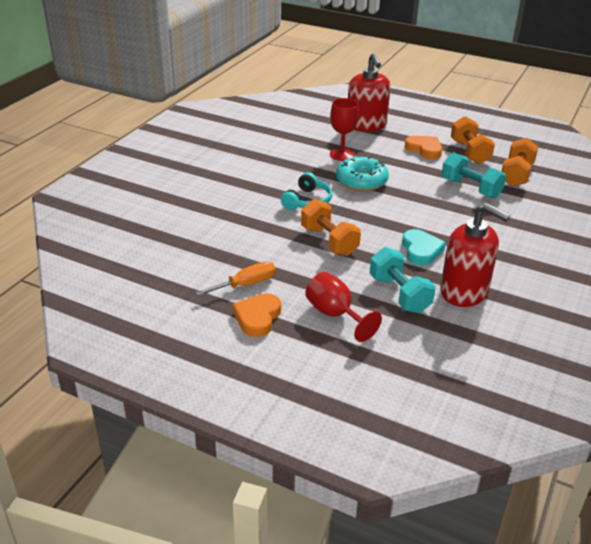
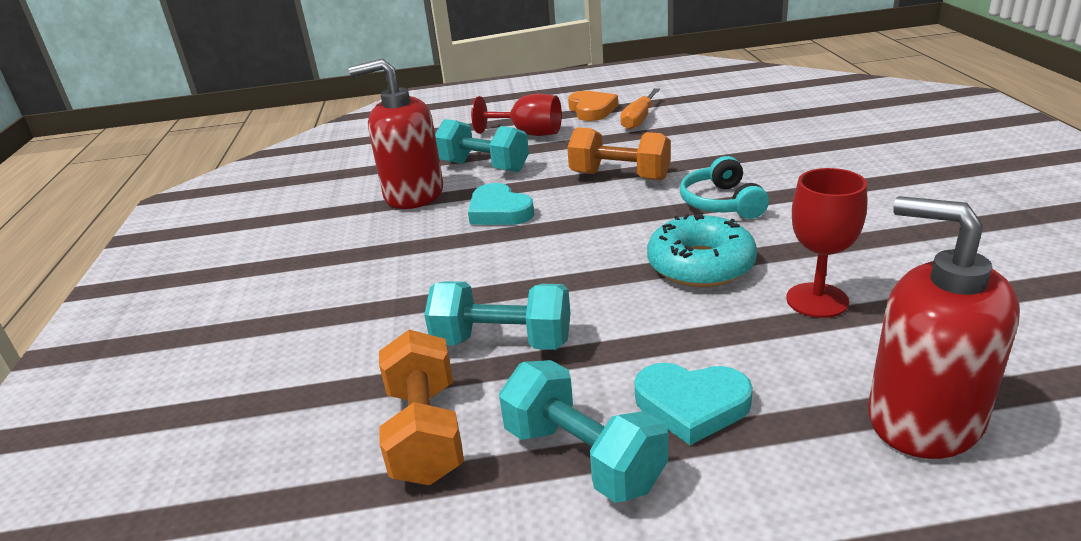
camera: 150 degrees right, 5 degrees down
orange heart [405,136,442,159] -> turquoise heart [634,363,753,445]
orange dumbbell [451,116,495,164] -> turquoise dumbbell [499,360,668,503]

